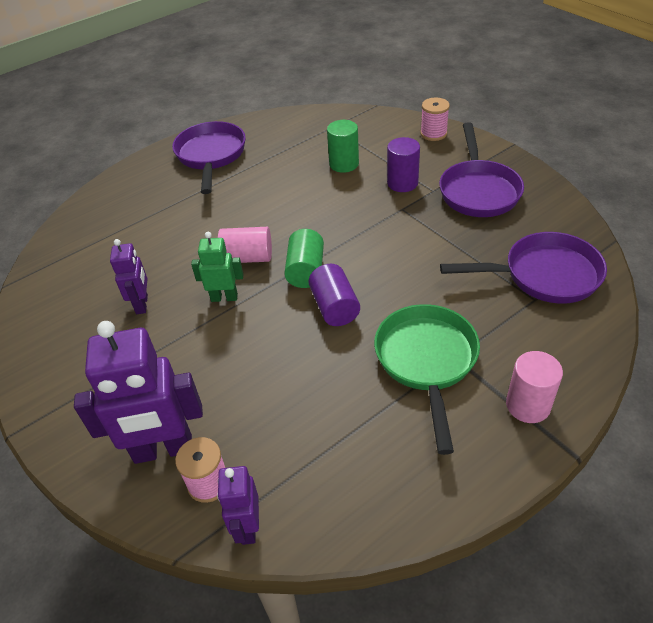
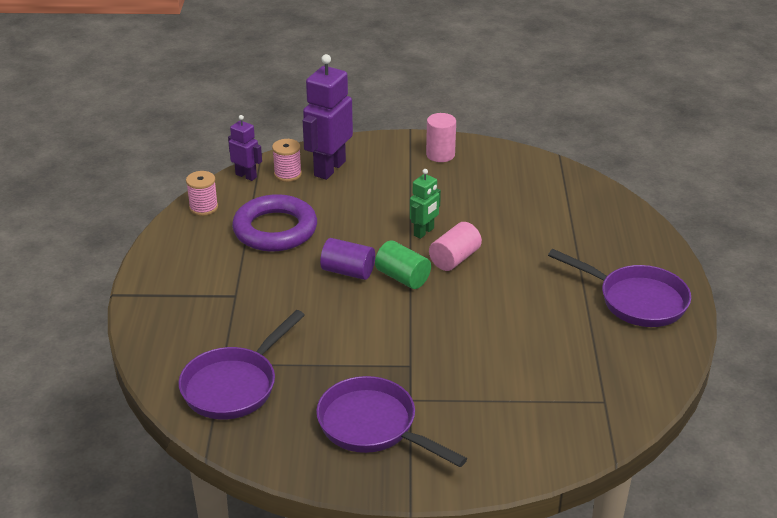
camera: 125 degrees right, 10 degrees down
purple robot [110,239,148,314] -> none
green cylinder [327,120,359,173] -> none
green pan [374,304,480,455] -> none
purple cylinder [387,137,420,192] -> none
pink spool [420,98,450,141] -> pink spool moved to [186,171,218,216]
pink cylinder [506,351,563,423] -> pink cylinder moved to [426,113,456,162]
none -> purple ring [232,194,317,252]

